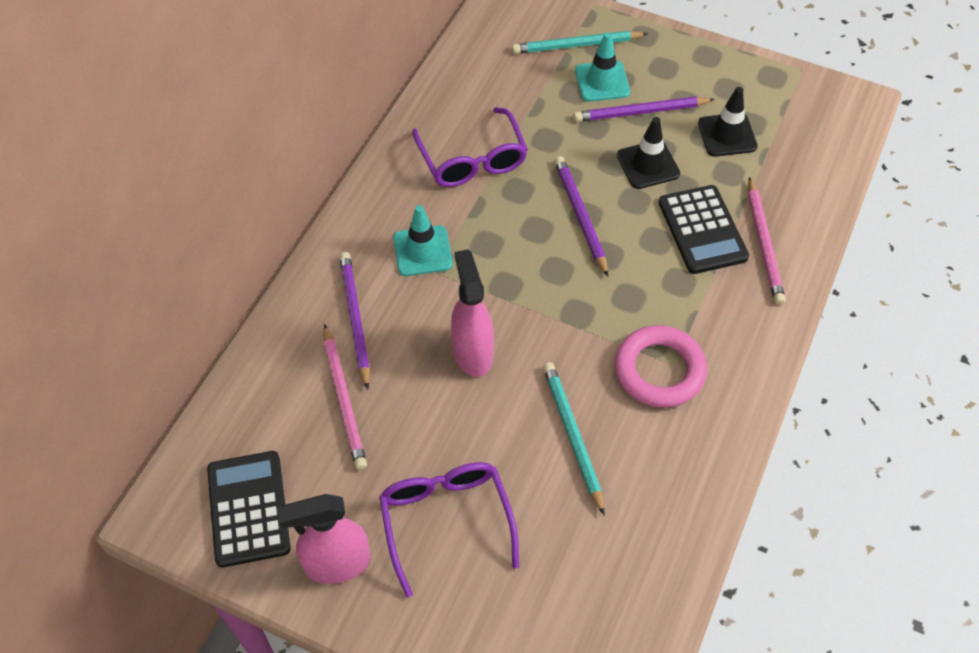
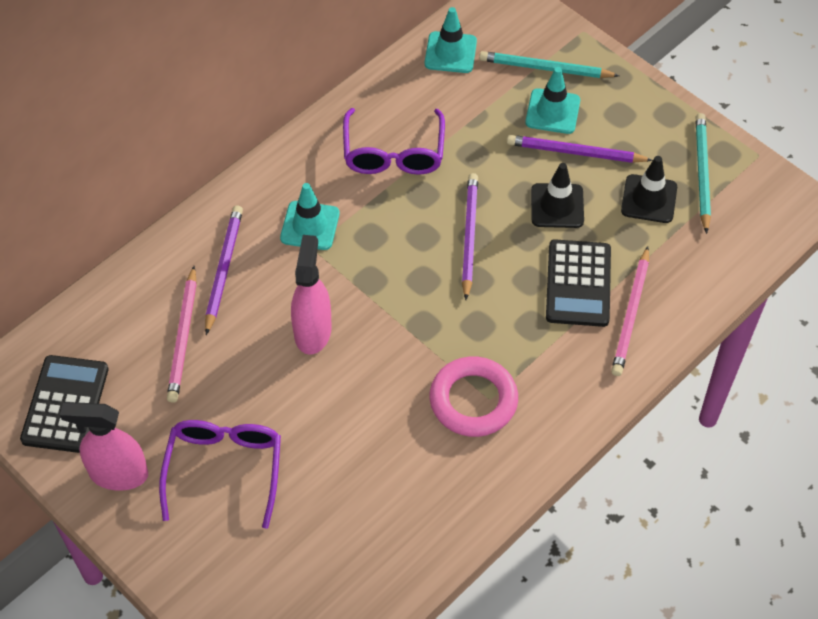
camera: 20 degrees right, 0 degrees up
turquoise pencil [543,362,605,515] -> turquoise pencil moved to [696,113,711,234]
none -> turquoise traffic cone [425,7,477,73]

